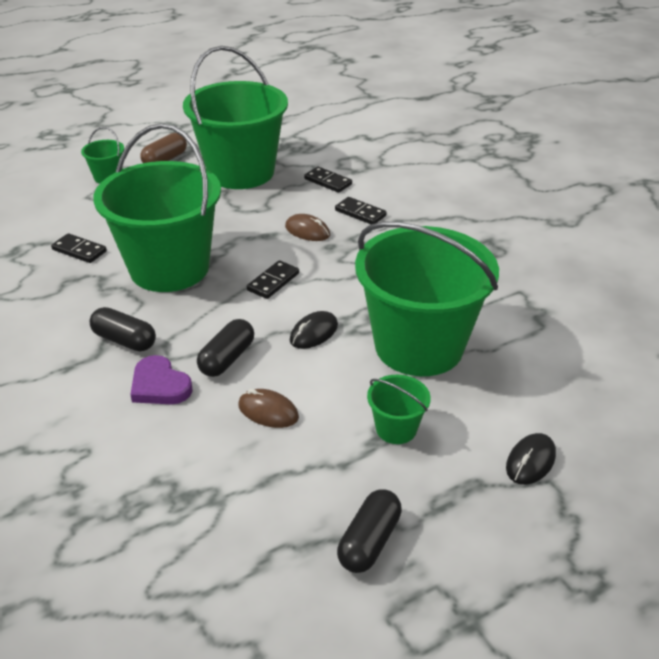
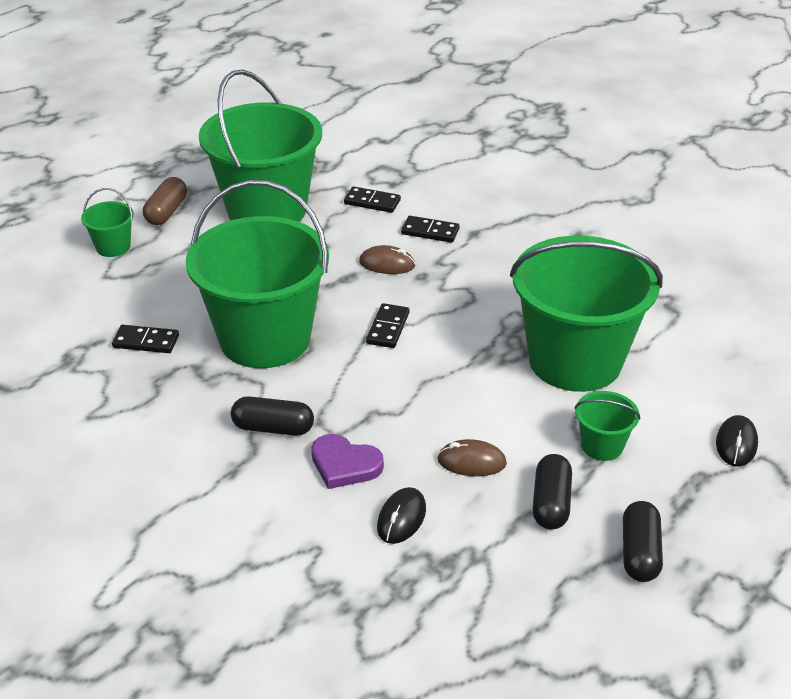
camera: 20 degrees left, 0 degrees up
black capsule [197,319,254,377] -> black capsule moved to [533,454,572,530]
black mouse [290,311,338,349] -> black mouse moved to [377,487,426,544]

